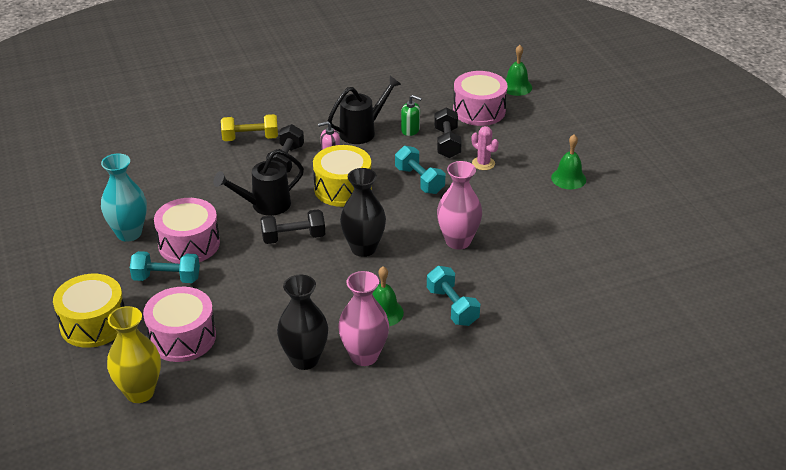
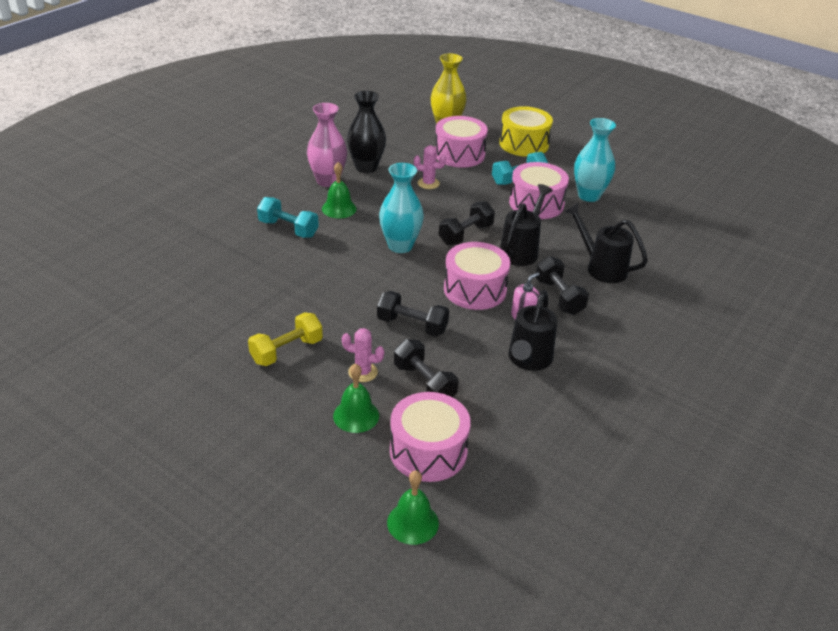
camera: 145 degrees right, 0 degrees up
yellow dumbbell [221,114,278,141] -> yellow dumbbell moved to [248,312,323,366]
yellow drum [313,145,372,207] -> pink drum [444,242,510,310]
black vase [340,168,386,257] -> turquoise vase [379,163,424,253]
turquoise dumbbell [395,146,445,194] -> black dumbbell [377,291,449,337]
green soap dispenser [401,95,422,136] -> none
pink vase [437,161,482,250] -> none
green bell [551,134,586,190] -> green bell moved to [333,364,379,433]
none -> pink cactus [414,145,446,189]
none -> black watering can [564,203,648,283]

